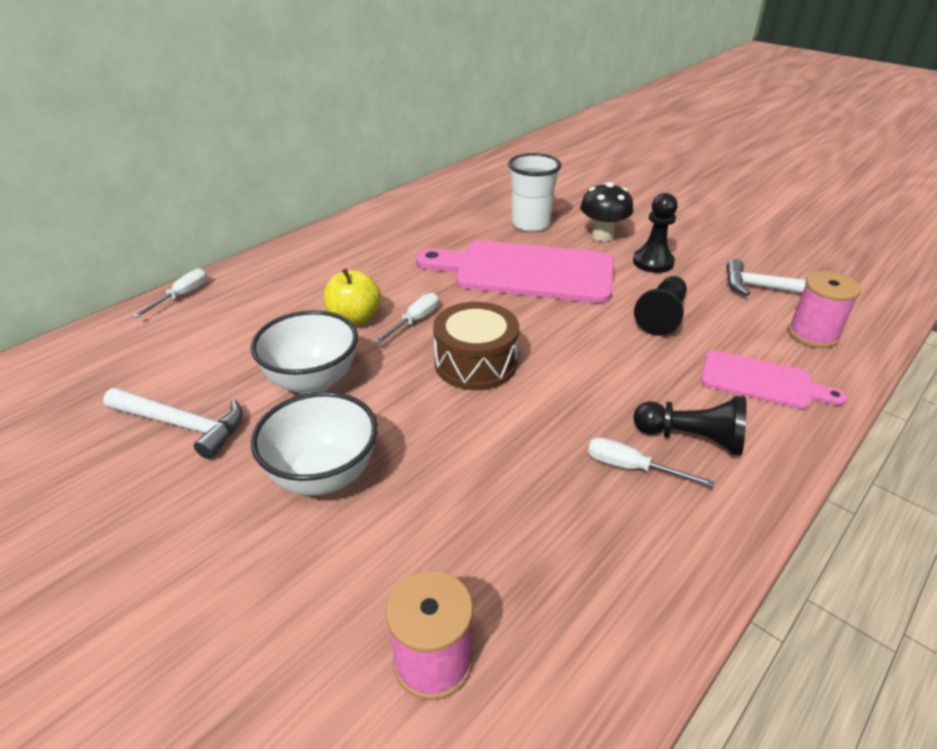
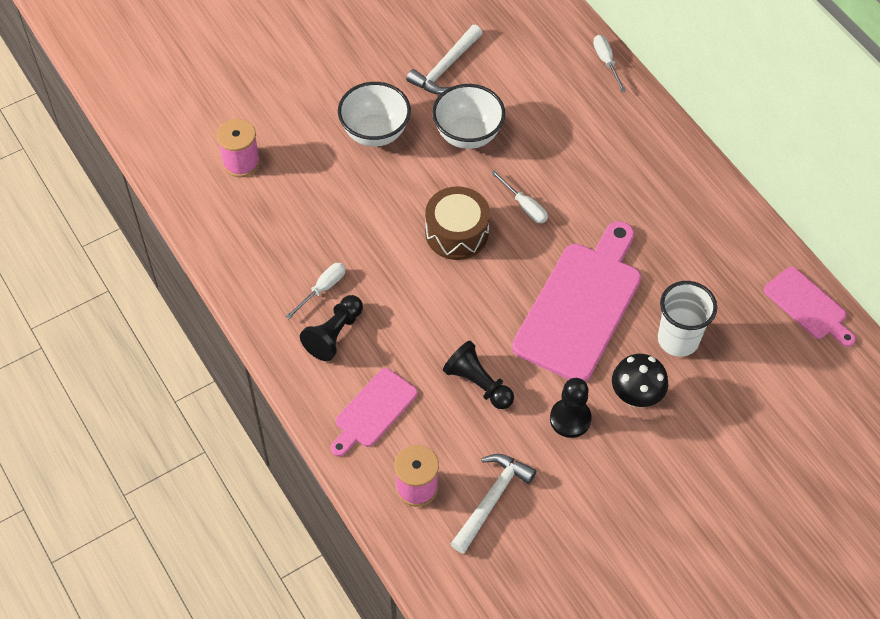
camera: 105 degrees right, 20 degrees up
white screwdriver [132,269,207,318] -> white screwdriver turned 150 degrees counterclockwise [593,35,626,92]
yellow apple [324,269,381,325] -> none
none -> pink cutting board [764,267,856,347]

